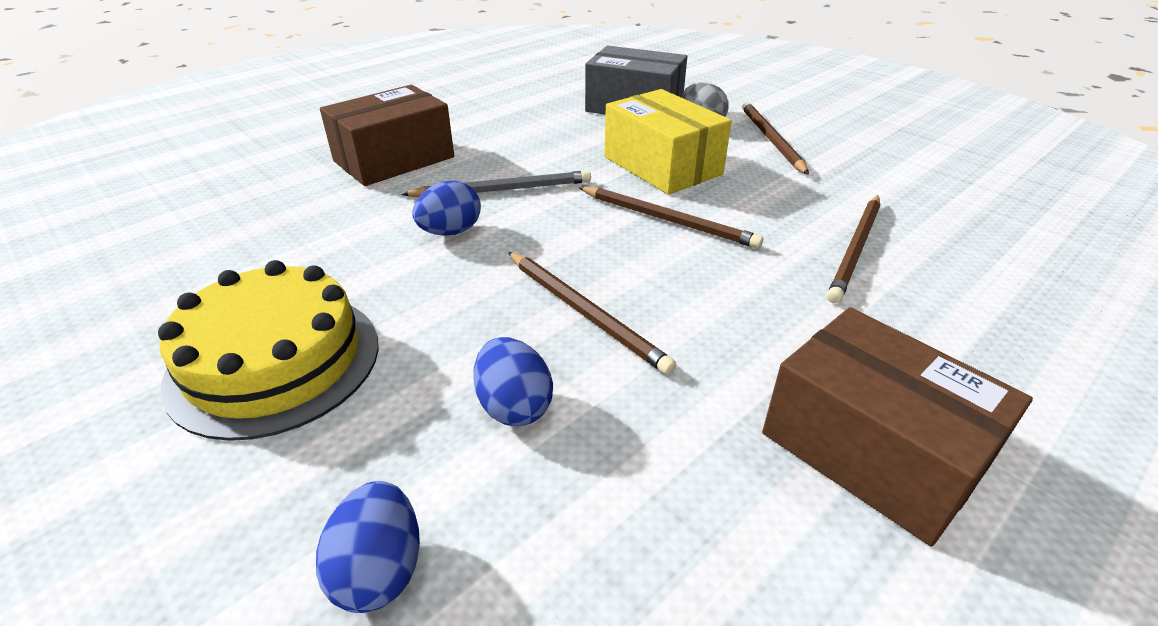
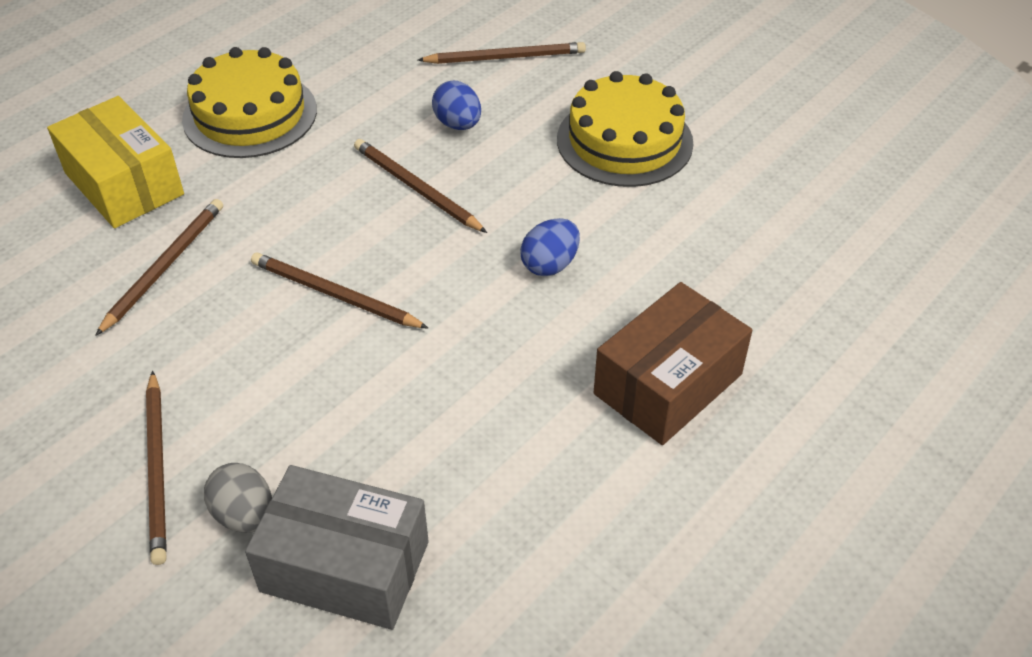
camera: 175 degrees right, 10 degrees up
blue egg [316,481,420,613] -> brown pencil [418,42,586,64]
grey pencil [401,170,591,197] -> none
yellow box [604,89,732,195] -> yellow box moved to [47,96,184,228]
brown box [762,307,1033,547] -> yellow cake [182,47,317,158]

